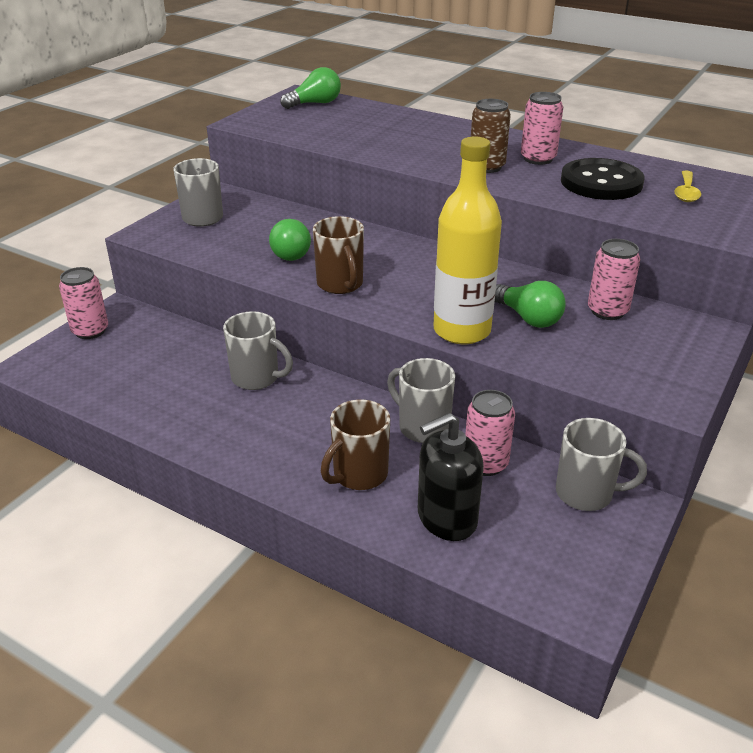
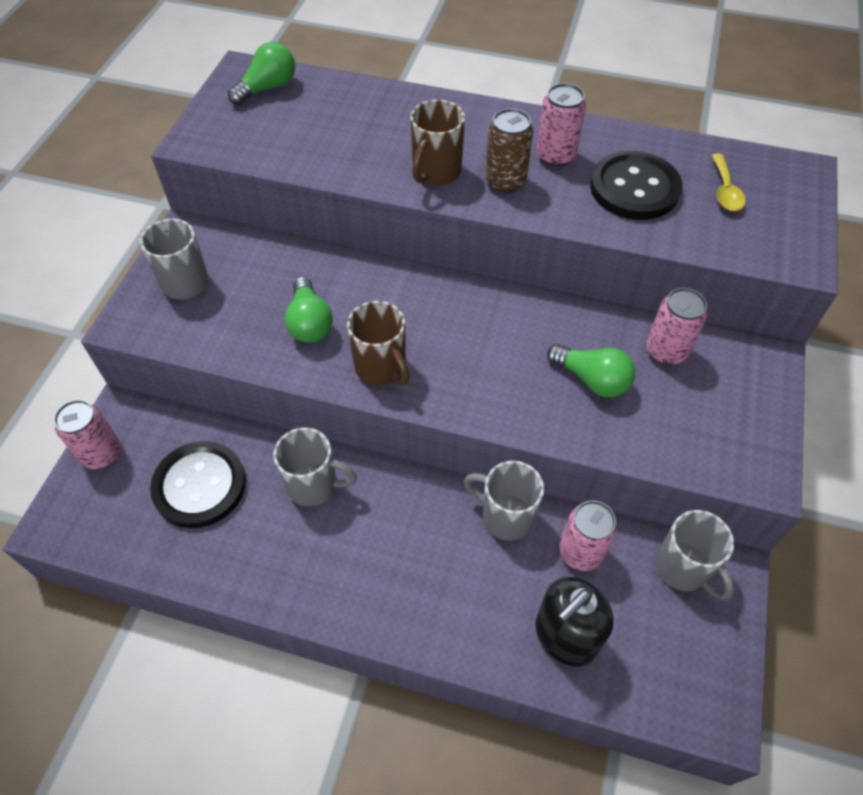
camera: 15 degrees left, 20 degrees up
brown mug [321,399,390,490] -> brown mug moved to [410,99,465,186]
yellow bottle [434,136,502,344] -> none
grey mug [556,418,647,511] -> grey mug turned 60 degrees clockwise [655,510,735,600]
none -> black button [150,441,246,528]

